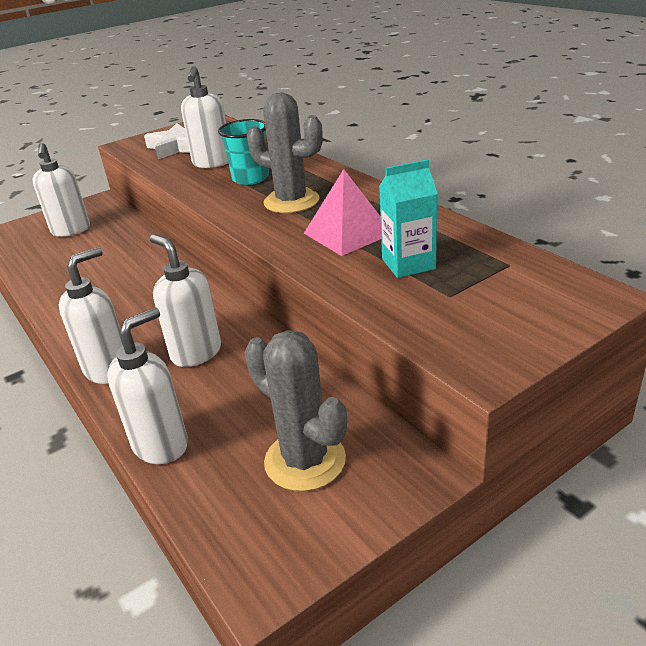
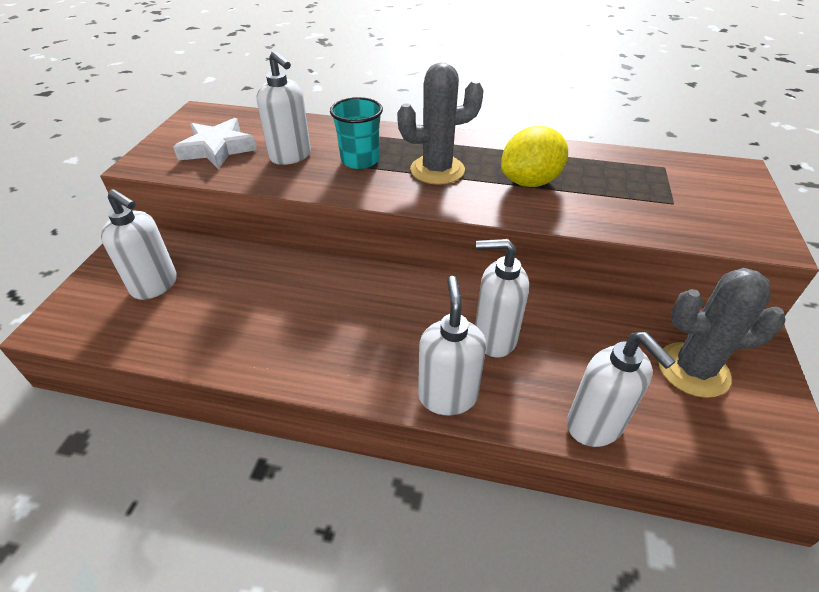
camera: 45 degrees left, 10 degrees up
white soap dispenser [107,307,188,464] -> white soap dispenser turned 150 degrees clockwise [567,332,676,447]
pink pyramid [304,169,381,256] -> yellow lemon [501,126,568,187]
turquoise carton [379,159,438,278] -> none

